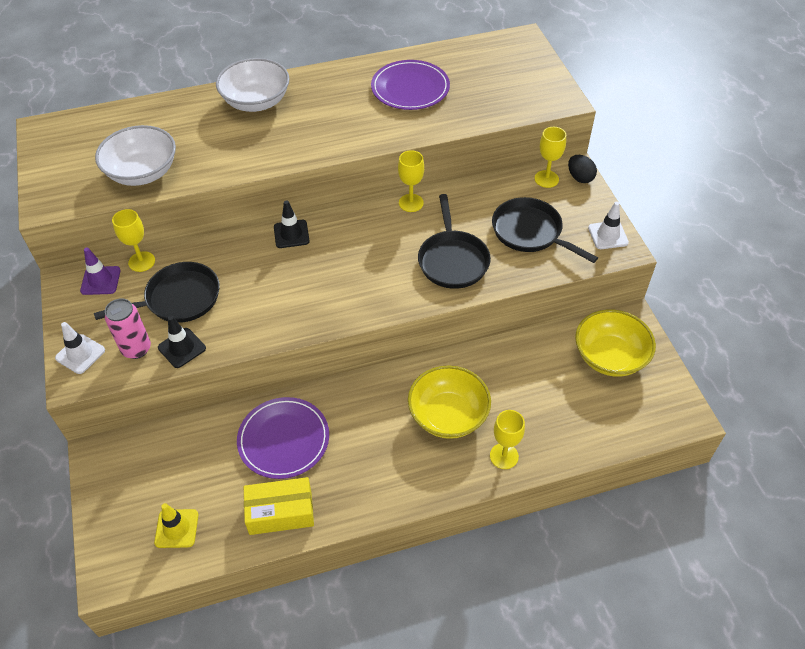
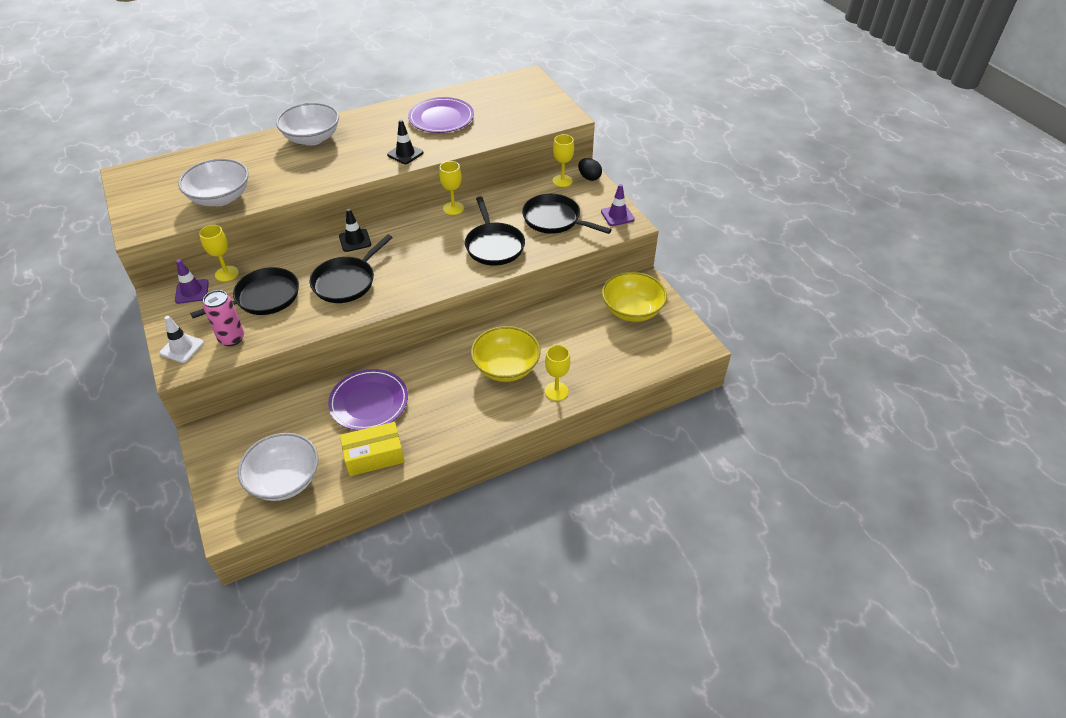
camera: 10 degrees left, 5 degrees down
yellow traffic cone [154,503,198,548] -> white bowl [238,433,319,501]
black traffic cone [158,316,206,368] -> black traffic cone moved to [387,120,424,164]
white traffic cone [588,201,629,249] -> purple traffic cone [601,184,635,226]
none -> black pan [310,234,393,303]

